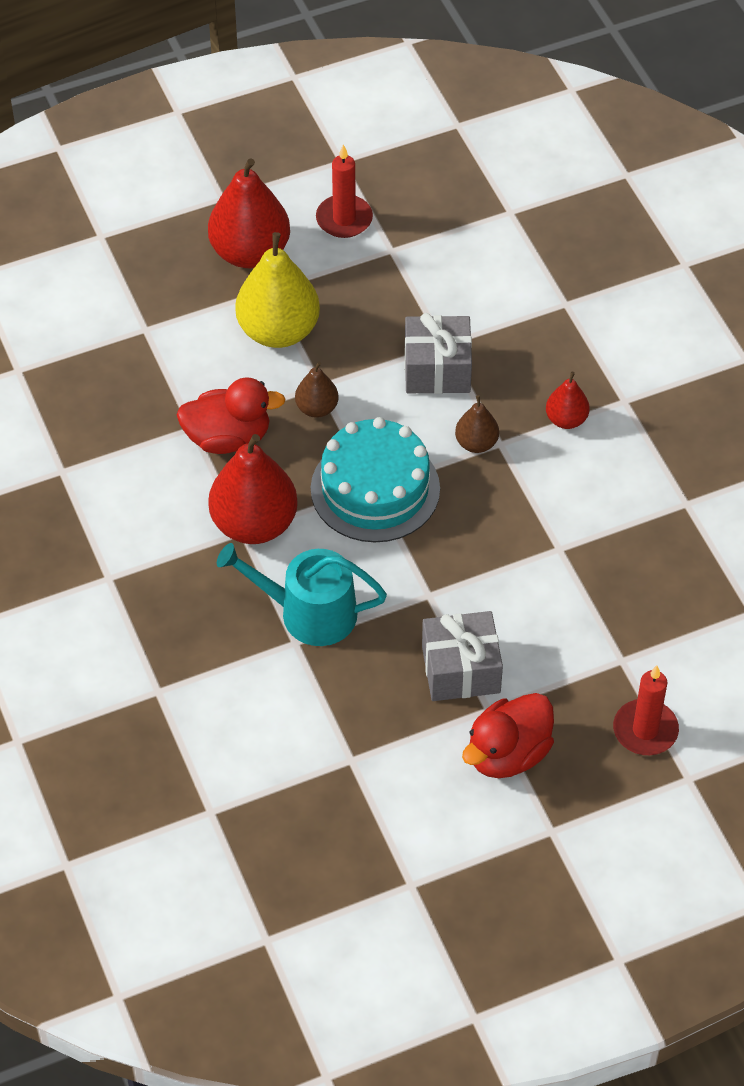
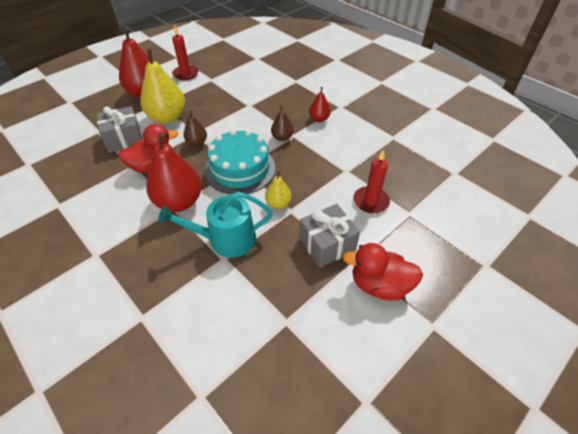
camera: 20 degrees left, 5 degrees down
grey gift [405,313,472,394] -> grey gift moved to [97,106,142,153]
red duck [462,693,554,778] -> red duck turned 75 degrees clockwise [343,243,423,301]
red candle [613,665,679,755] -> red candle moved to [353,149,390,214]
none -> yellow pear [265,171,292,209]

